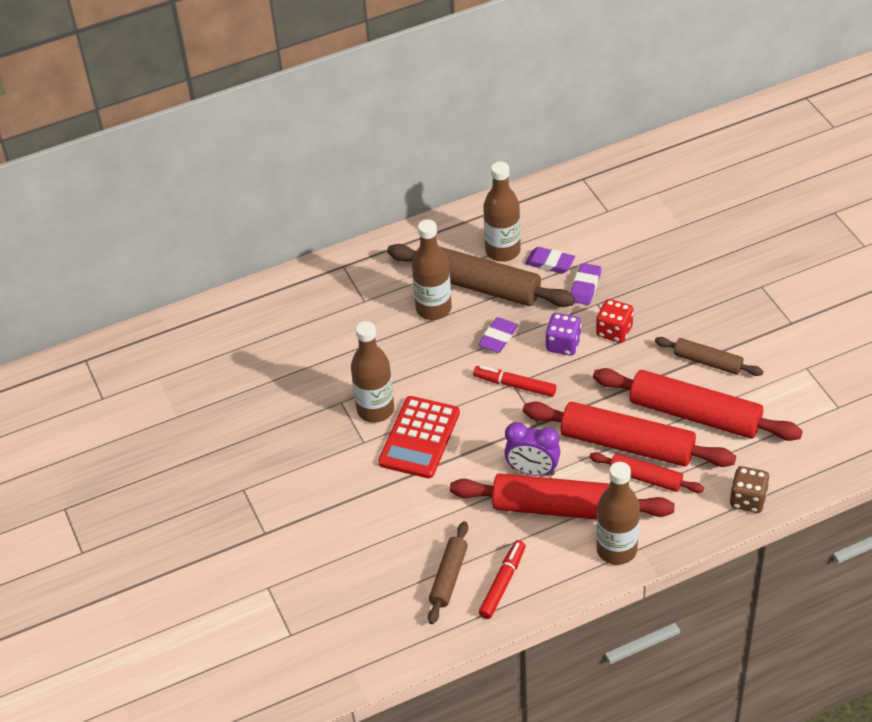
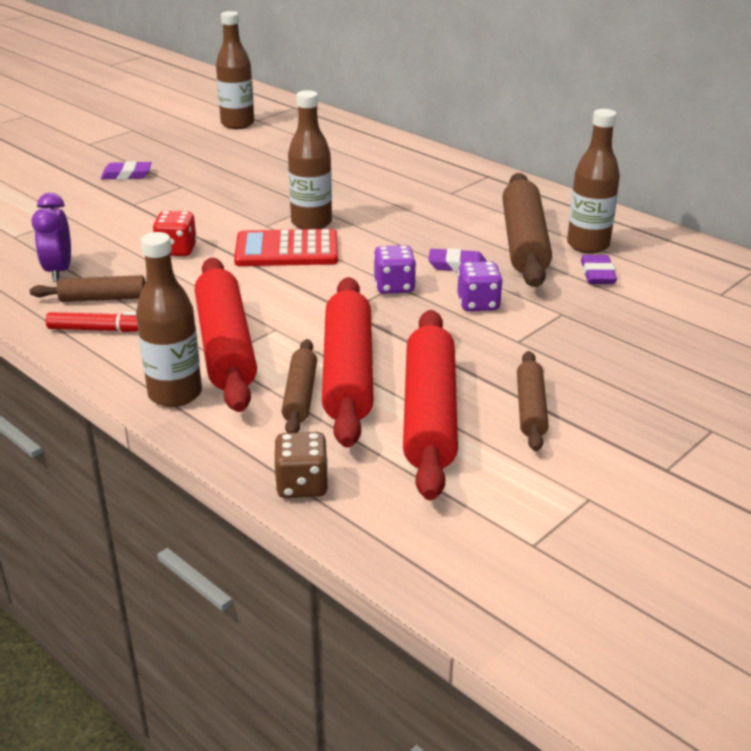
camera: 65 degrees right, 15 degrees down
brown bottle [412,219,452,320] -> brown bottle moved to [216,11,254,129]
red marker [473,366,556,397] -> purple dice [374,245,416,294]
purple clock [504,422,561,476] -> purple clock moved to [32,193,71,282]
purple eraser [570,263,601,305] -> purple eraser moved to [101,161,152,180]
red rolling pin [590,452,704,493] -> brown rolling pin [282,339,317,433]
red dice [596,299,634,343] -> red dice moved to [153,211,197,256]

